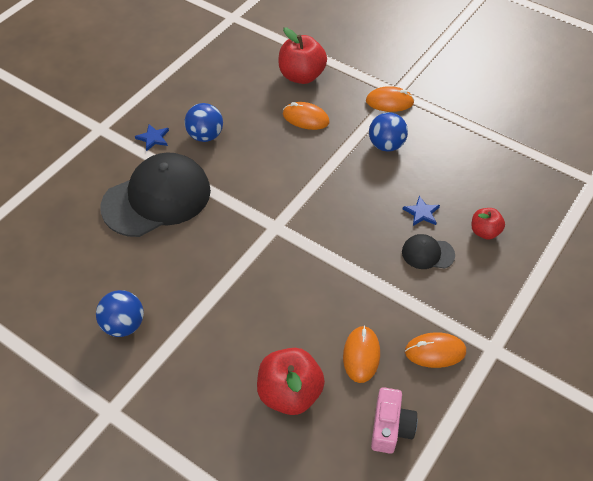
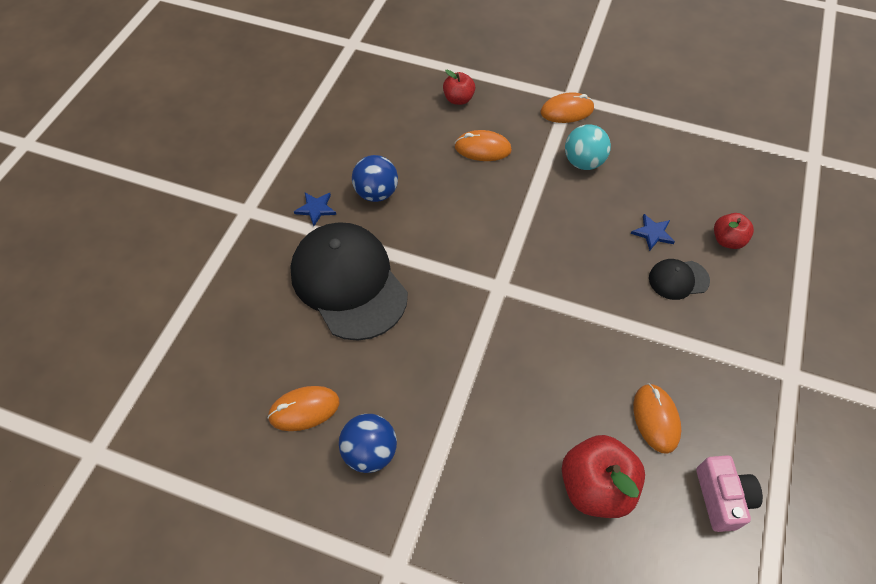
camera: 15 degrees left, 5 degrees up
black cap [100,152,211,237] -> black cap turned 75 degrees counterclockwise [290,222,408,341]
red apple [278,28,327,84] -> red apple [443,69,475,105], size x0.57
blue ball [369,112,408,152] -> turquoise ball [565,124,611,170]
orange mouse [405,332,466,368] -> orange mouse moved to [267,386,340,431]

